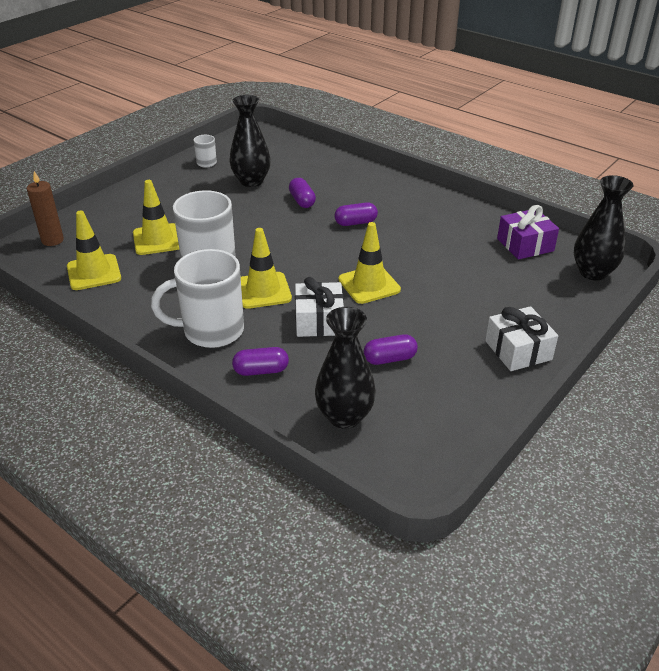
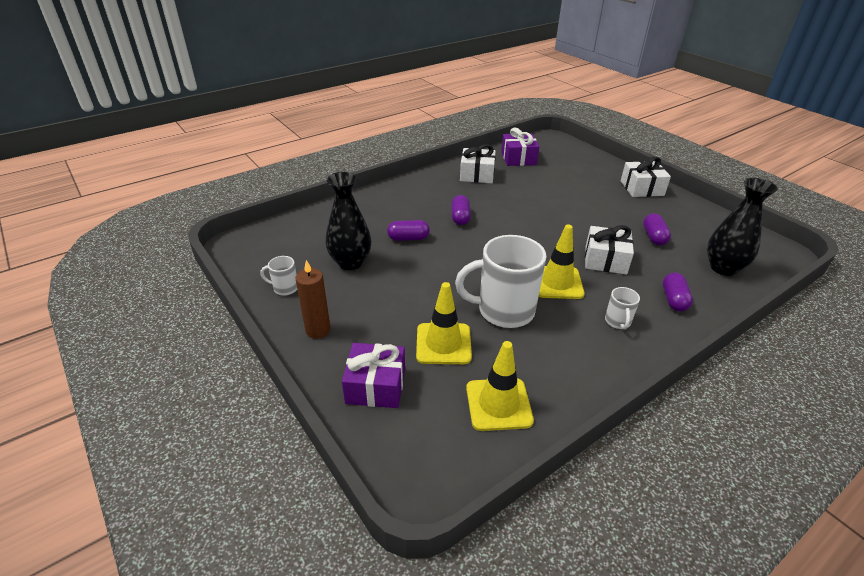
camera: 75 degrees left, 0 degrees up
brown candle [27,171,64,246] -> brown candle moved to [296,260,331,339]
white mug [151,249,244,348] -> white mug [605,287,640,330], size x0.45
yellow traffic cone [339,222,401,304] -> none
black vase [574,175,634,281] -> none
none -> purple gift [342,343,405,408]
none -> white gift [460,144,496,183]

